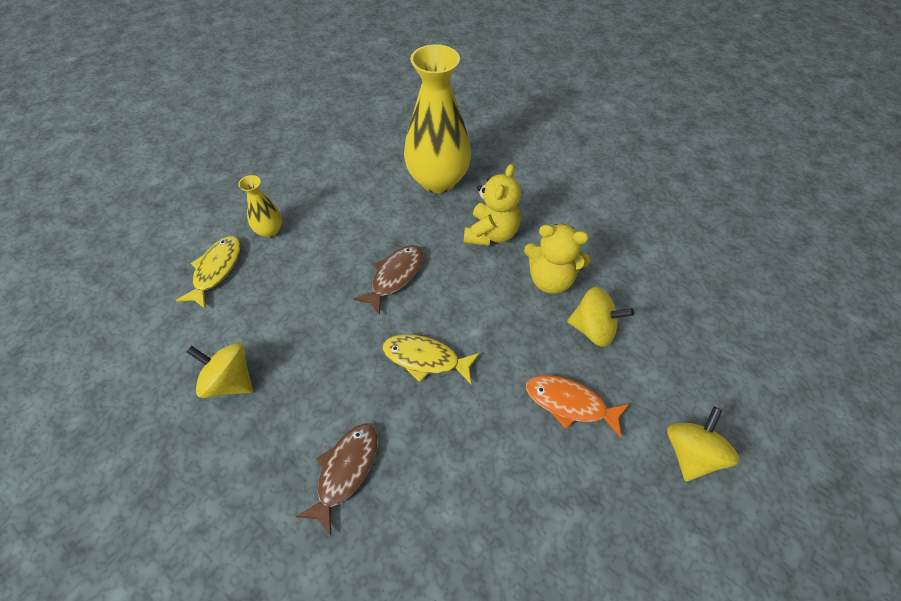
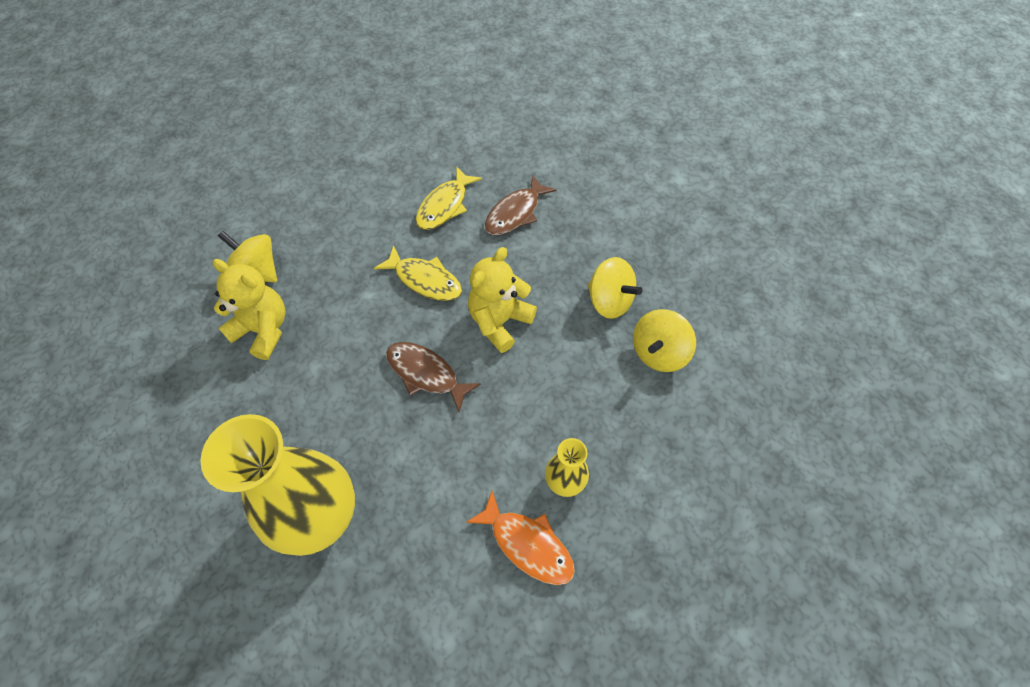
camera: 165 degrees left, 5 degrees up
yellow fish [176,236,241,309] -> yellow fish moved to [416,166,482,230]
brown fish [354,245,424,315] -> brown fish turned 75 degrees clockwise [386,342,481,412]
yellow teddy bear [464,164,521,246] -> yellow teddy bear moved to [468,247,537,353]
orange fish [526,375,629,438] -> orange fish moved to [466,491,575,585]
yellow spinning top [667,407,740,481] -> yellow spinning top moved to [633,309,696,372]

